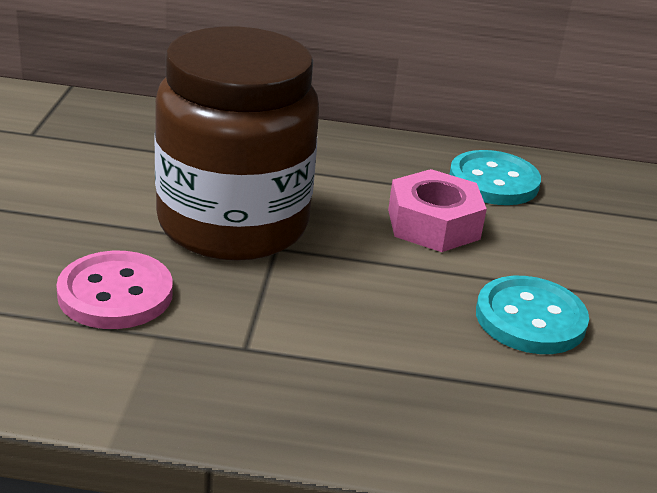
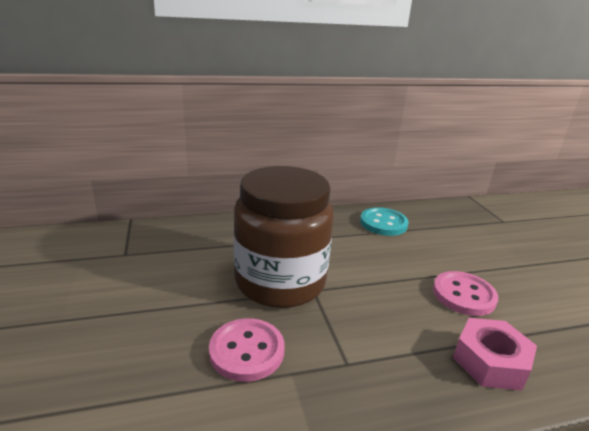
camera: 20 degrees left, 5 degrees down
pink nut [388,169,487,252] -> pink nut moved to [453,318,537,390]
turquoise button [476,276,589,354] -> pink button [433,271,498,316]

